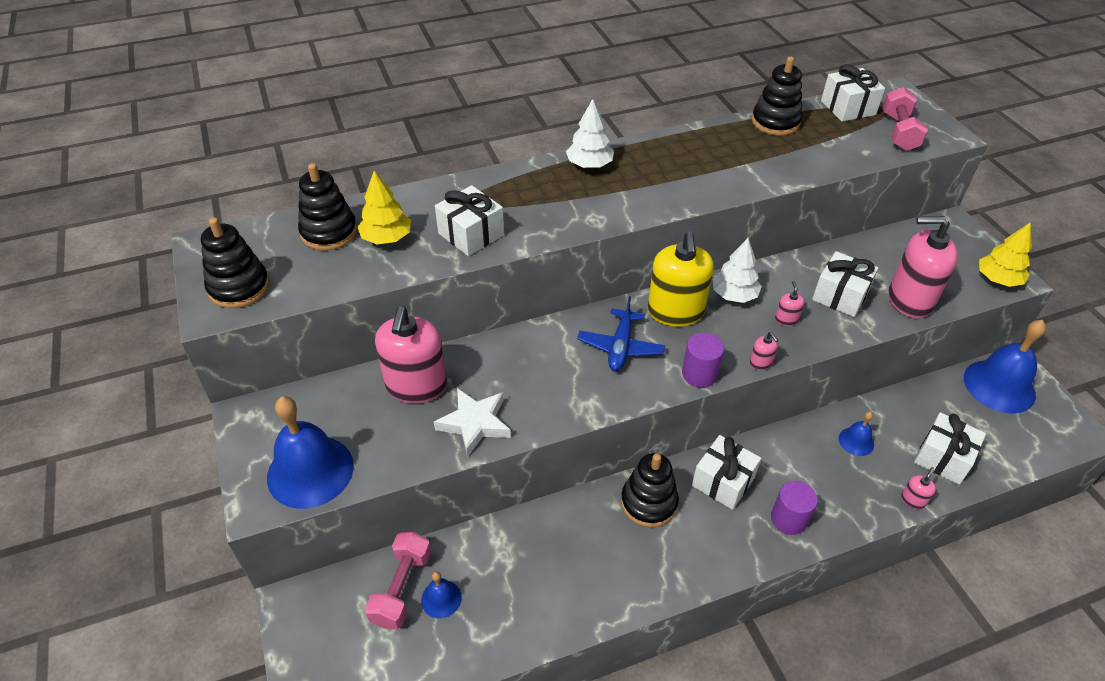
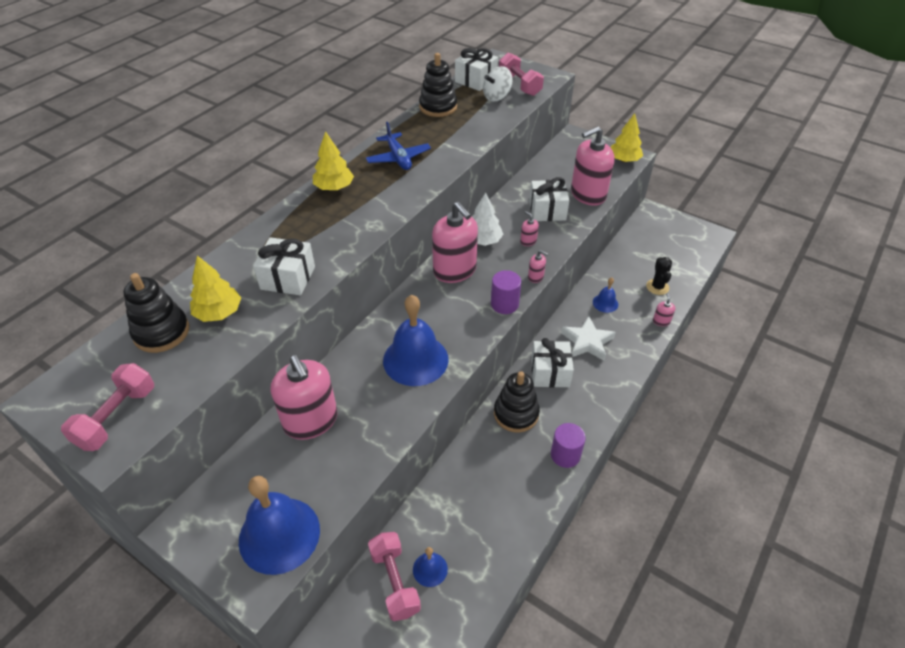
camera: 35 degrees left, 0 degrees up
black stacking toy [201,218,270,308] -> pink dumbbell [61,363,154,451]
white star [434,388,511,457] -> white star moved to [561,316,616,361]
white tree [566,99,614,168] -> yellow tree [313,131,354,190]
blue plane [577,296,665,371] -> blue plane moved to [366,122,431,170]
yellow soap dispenser [648,231,714,327] -> pink soap dispenser [432,202,478,283]
purple cylinder [771,481,818,535] -> purple cylinder moved to [551,423,586,468]
white gift [914,412,986,485] -> black cactus [646,257,672,295]
blue bell [964,320,1046,413] -> blue bell moved to [383,295,449,386]
none -> white spinning top [483,66,513,102]

